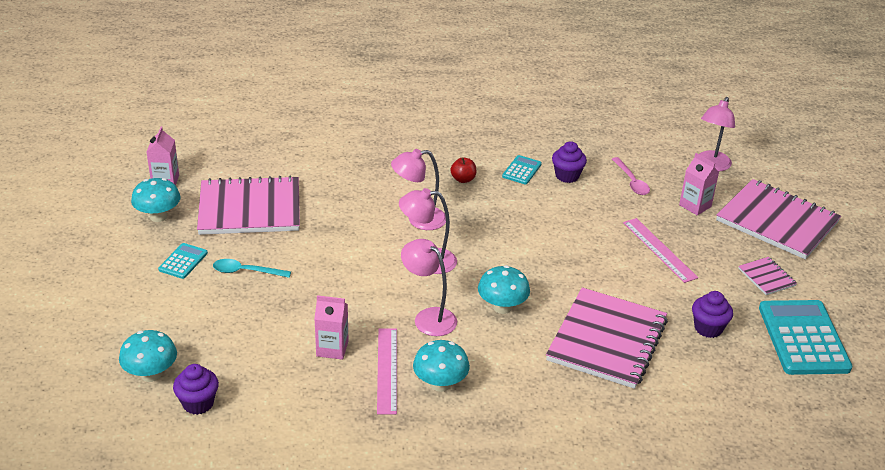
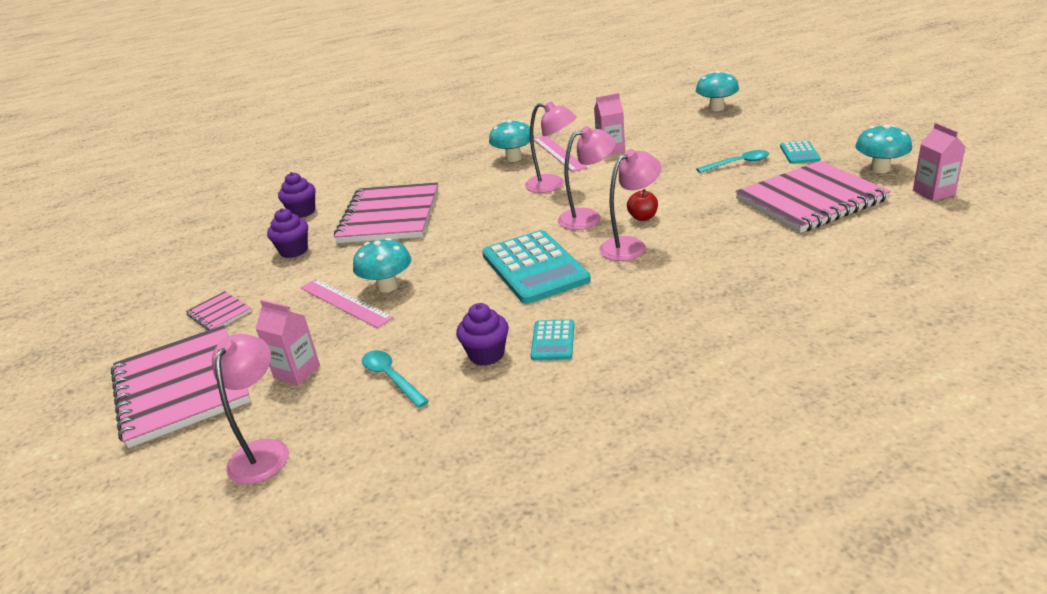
camera: 165 degrees right, 5 degrees down
purple cupcake [173,364,219,415] -> purple cupcake moved to [278,172,316,218]
red apple [450,157,476,183] -> red apple moved to [627,189,658,221]
turquoise mushroom [478,265,530,314] -> turquoise mushroom moved to [353,238,411,293]
pink spoon [612,157,650,195] -> turquoise spoon [362,350,429,408]
pink notebook [716,179,841,260] -> pink notebook turned 45 degrees clockwise [111,325,251,448]
turquoise calculator [759,300,853,375] -> turquoise calculator moved to [482,230,591,304]

